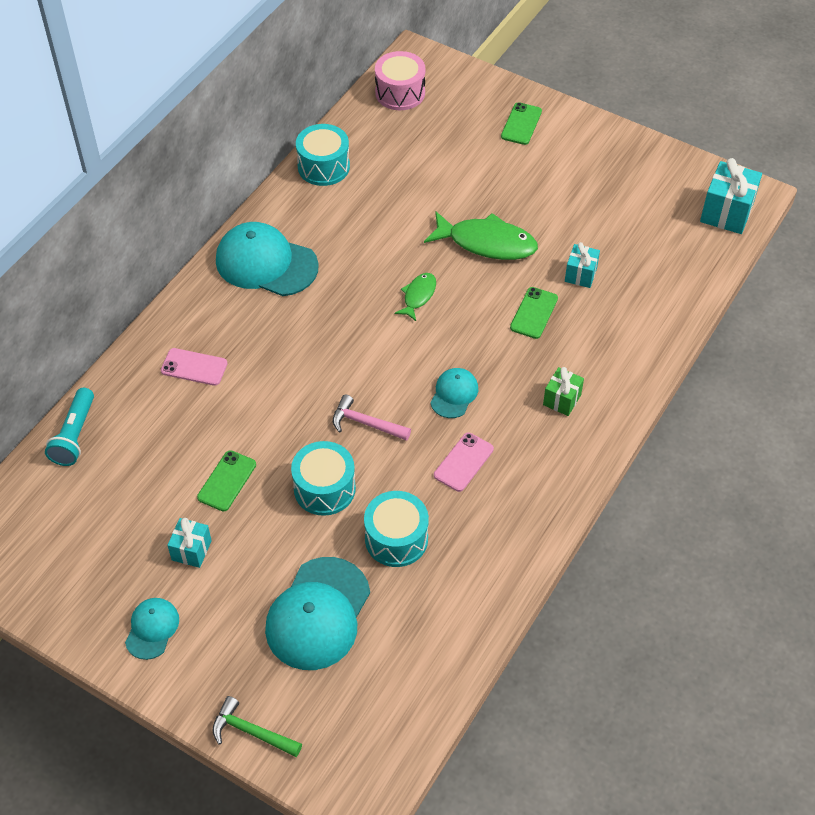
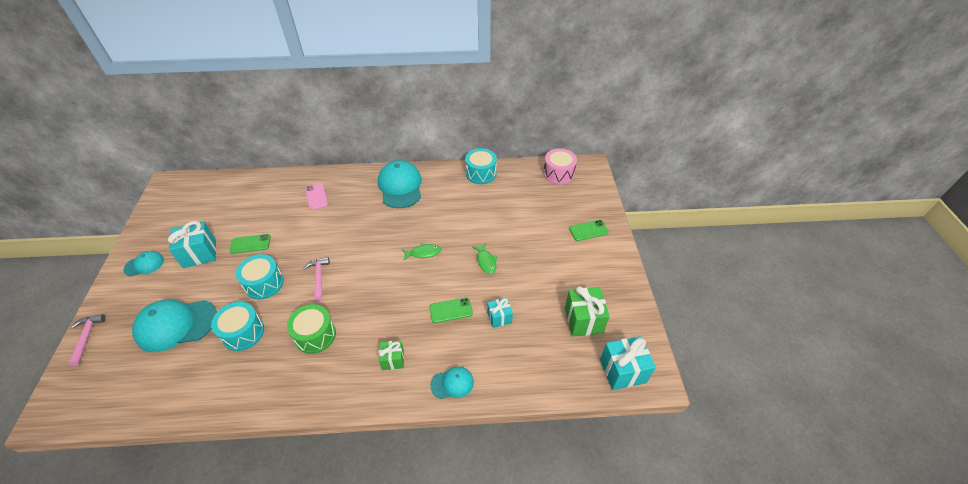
camera: 55 degrees right, 5 degrees down
turquoise flashlight [45,388,94,466] -> none
turquoise gift [167,518,212,568] -> turquoise gift [168,221,216,268], size x1.68
green hammer [212,696,302,757] -> pink hammer [68,314,105,366]
green fish [424,211,538,260] -> green fish [472,243,497,274], size x0.54
turquoise cap [430,368,478,418] -> turquoise cap moved to [430,366,474,399]
pink phone [434,433,494,492] -> green drum [287,304,336,354]
none -> green gift [565,286,610,337]

